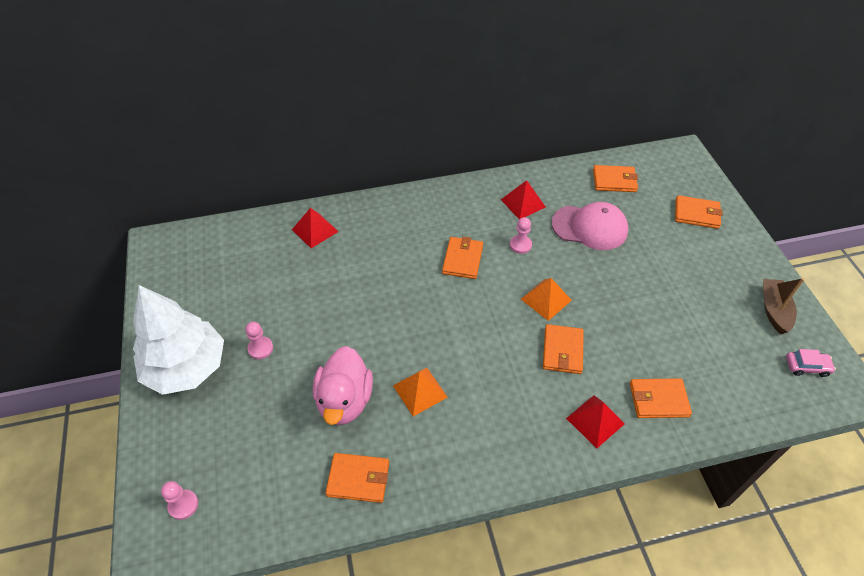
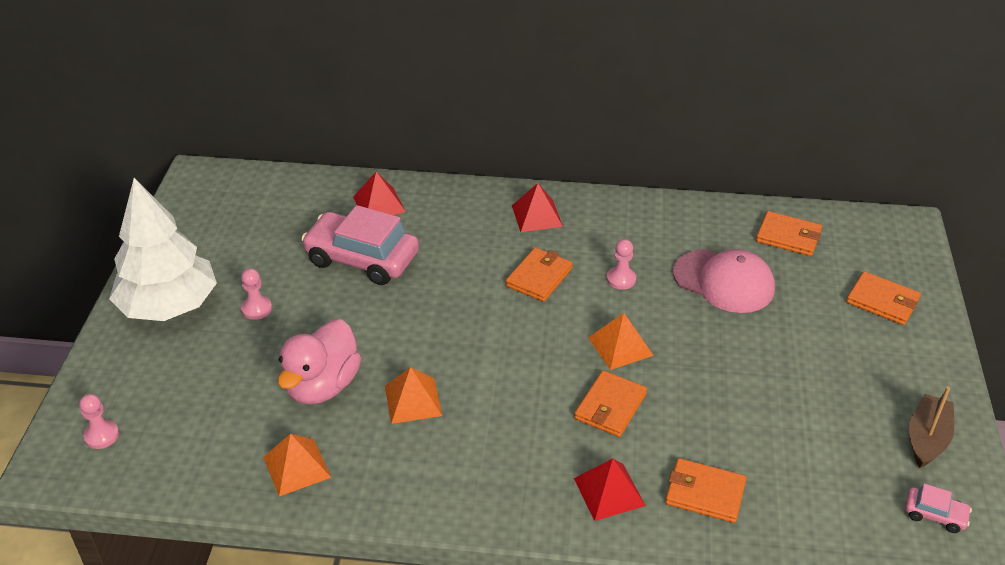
camera: 20 degrees right, 10 degrees down
orange wallet [325,453,389,503] -> orange pyramid [263,434,331,496]
red pyramid [501,180,546,219] -> red pyramid moved to [512,183,563,232]
none -> pink car [301,205,419,285]

